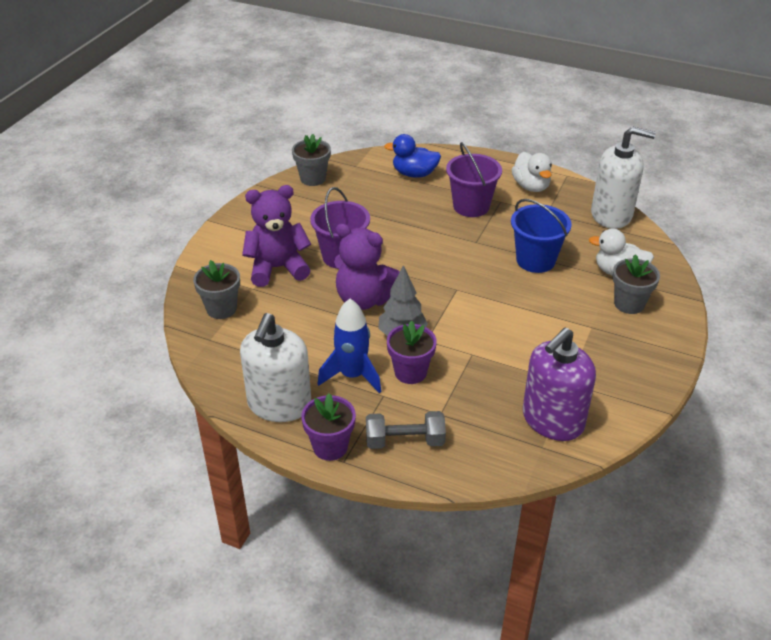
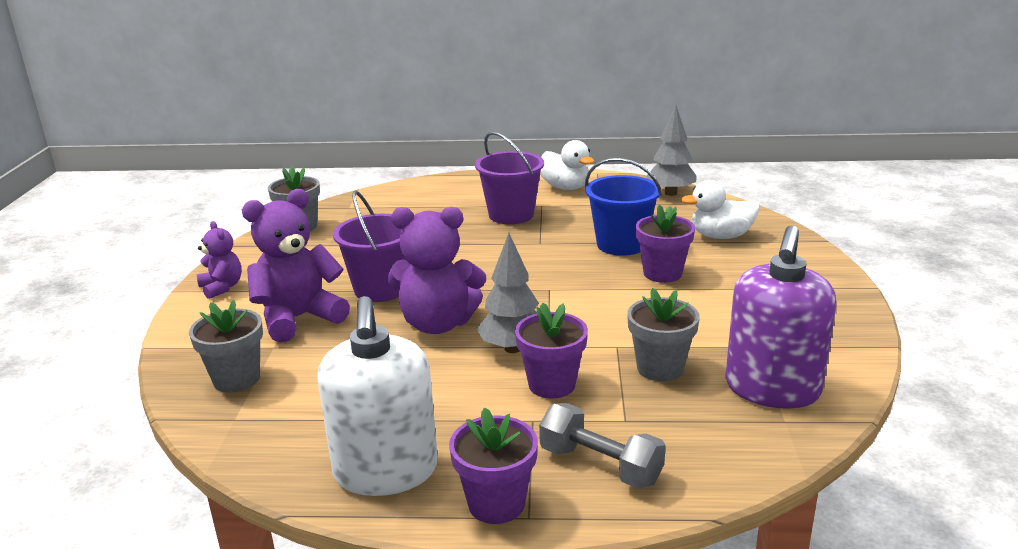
camera: 20 degrees left, 15 degrees down
blue rocket [318,299,381,393] -> none
grey dumbbell [366,411,446,449] -> grey dumbbell turned 60 degrees clockwise [539,403,666,489]
blue duck [384,134,441,178] -> none
white soap dispenser [591,126,656,229] -> grey tree [646,105,697,196]
grey flower pot [612,254,660,314] -> grey flower pot moved to [627,288,700,382]
none -> purple teddy bear [197,221,242,299]
none -> purple flower pot [636,205,695,283]

